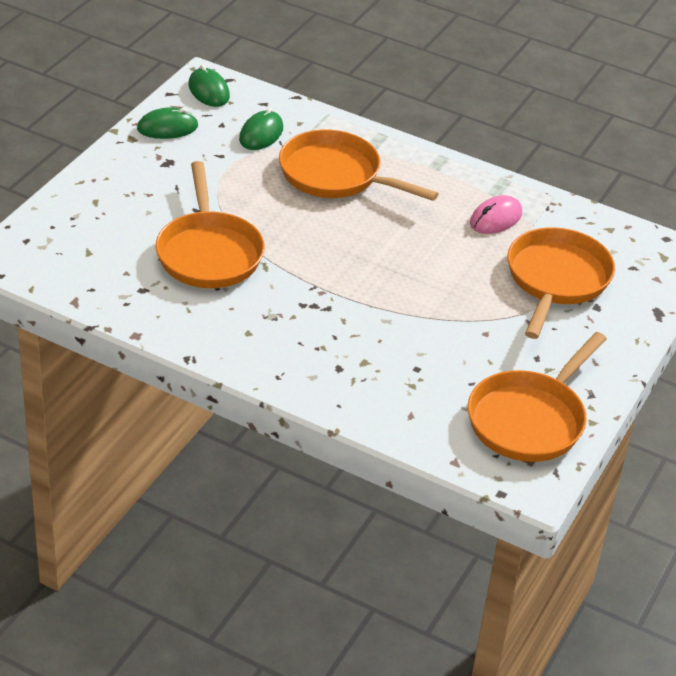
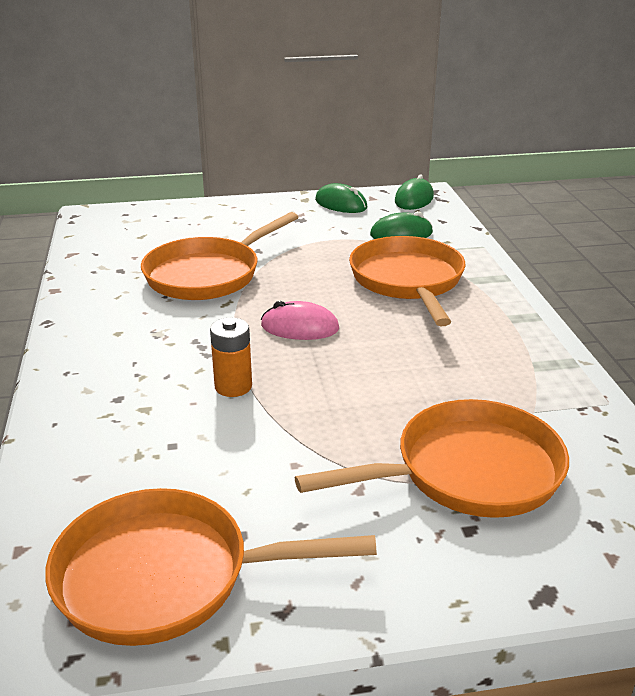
camera: 55 degrees right, 10 degrees down
pink mouse [470,195,522,234] -> pink mouse moved to [261,301,339,340]
none -> orange battery [210,318,252,397]

